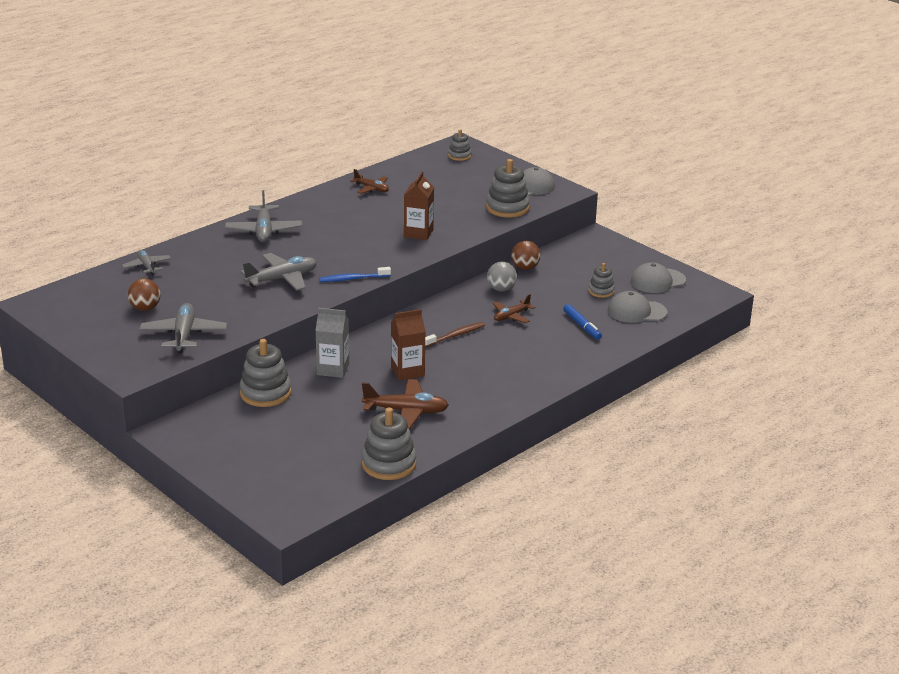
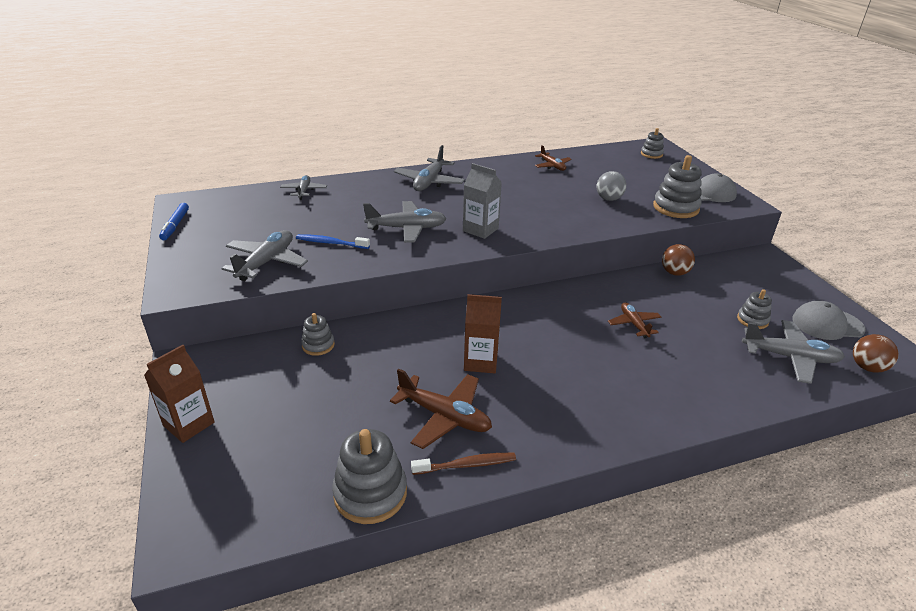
camera: 25 degrees right, 5 degrees up
brown ball [128,278,161,311] -> brown ball moved to [853,334,899,373]
grey stacking toy [240,339,291,407] -> grey stacking toy [301,313,335,356], size x0.57
grey carton [315,308,349,378] -> grey carton moved to [463,163,502,239]
blue toothbrush [319,267,391,282] -> blue toothbrush moved to [296,234,370,249]
brown carton [404,171,434,240] -> brown carton moved to [144,345,215,443]
brown toothbrush [425,322,485,347] -> brown toothbrush moved to [411,453,516,475]
grey ball [487,262,517,291] -> grey ball moved to [596,171,626,201]
brown plane [493,294,535,323] -> brown plane turned 90 degrees clockwise [608,302,661,338]
blue marker [563,304,602,339] -> blue marker moved to [159,203,189,240]
grey cap [608,291,667,323] -> grey plane [742,320,845,384]

